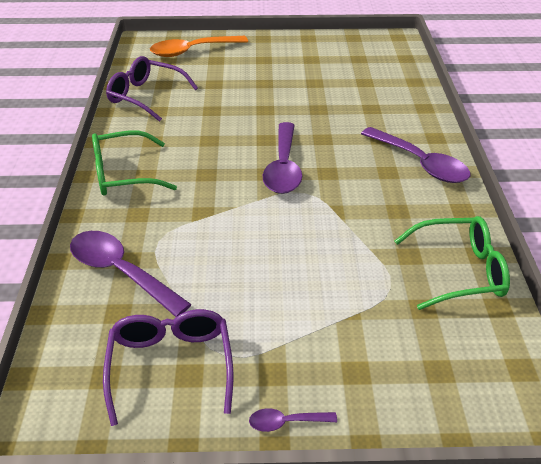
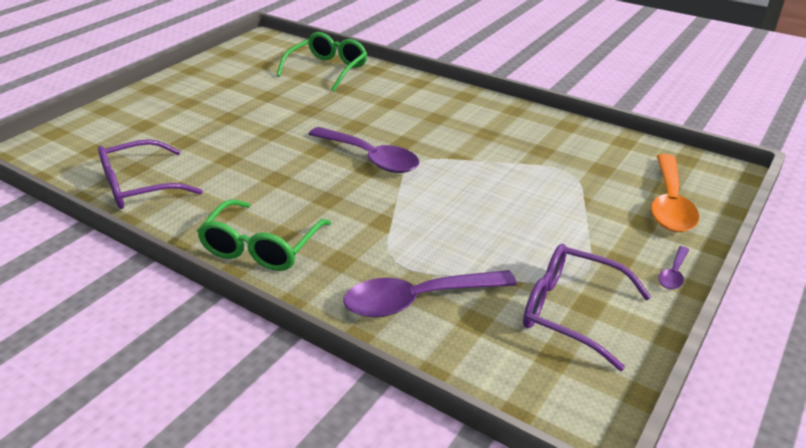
camera: 55 degrees left, 5 degrees down
orange spoon [150,36,248,57] -> orange spoon moved to [651,154,699,232]
purple spoon [361,127,470,183] -> none
green glasses [395,216,510,310] -> green glasses moved to [276,32,367,91]

